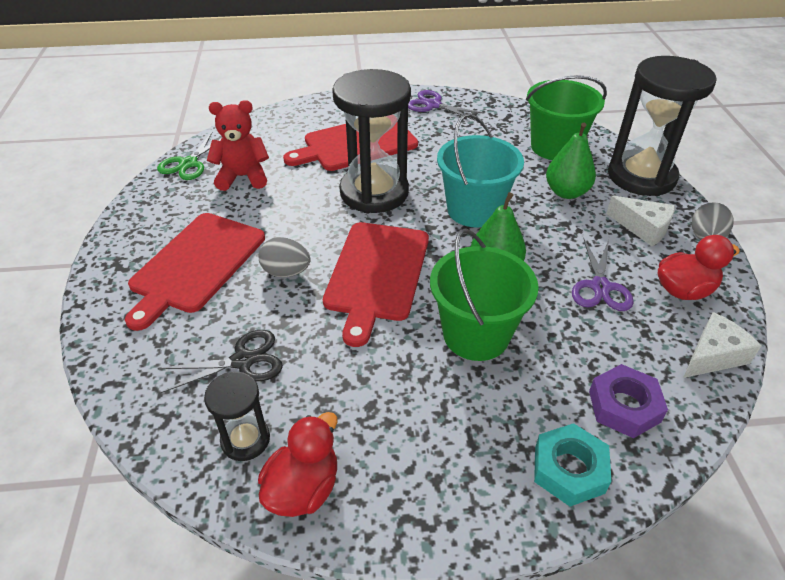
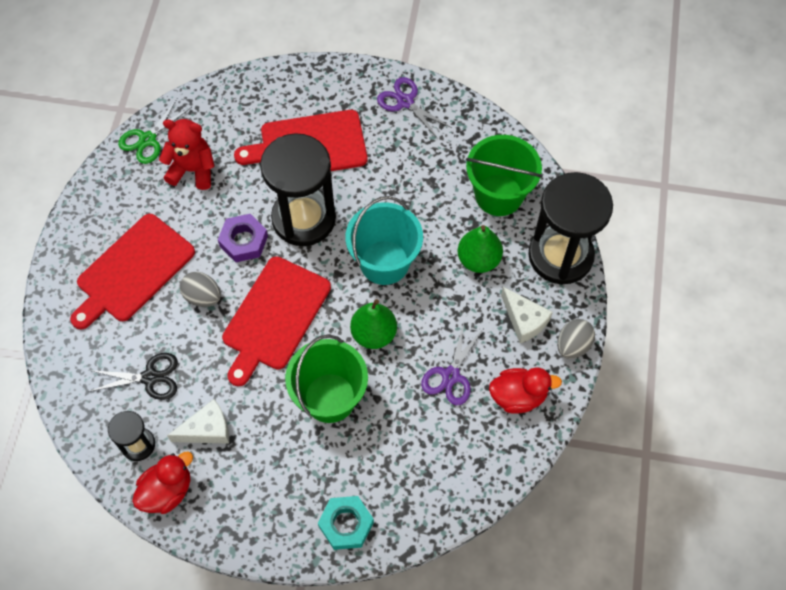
camera: 15 degrees right, 20 degrees up
purple nut [589,364,668,438] -> purple nut moved to [218,214,268,262]
white cheese [683,312,761,378] -> white cheese moved to [167,399,229,444]

